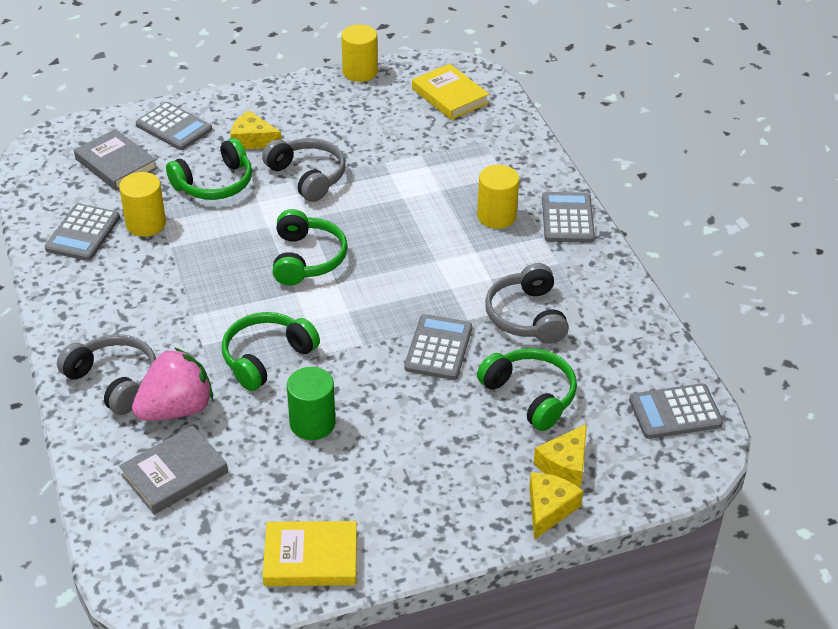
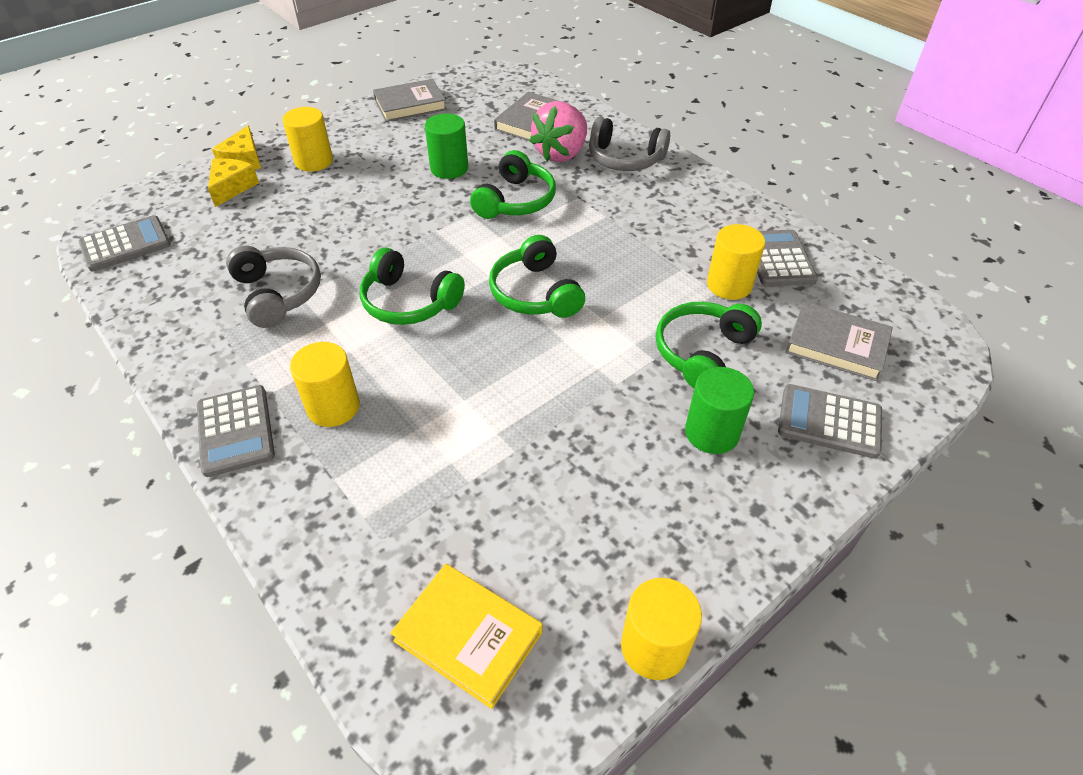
camera: 160 degrees right, 5 degrees up
yellow cheese [230,110,281,149] -> green cylinder [685,367,754,454]
grey headphones [262,138,346,202] -> none
yellow book [263,521,357,586] -> grey book [373,79,447,122]
grey calculator [404,314,472,380] -> none
green headphones [477,348,577,431] -> green headphones moved to [360,248,465,325]
none -> yellow cylinder [282,107,333,172]

